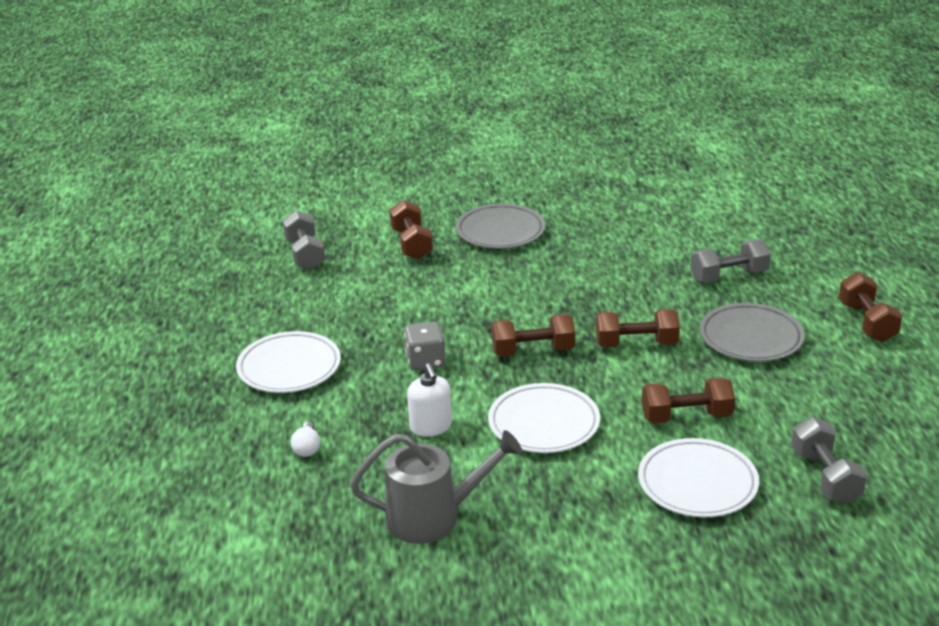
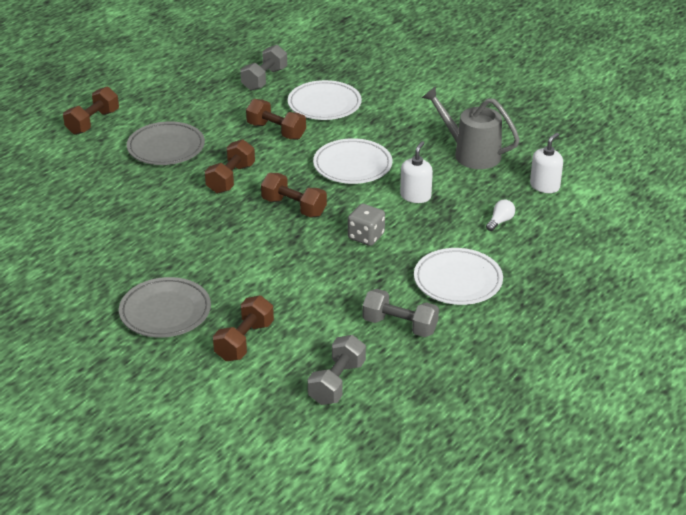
camera: 140 degrees left, 5 degrees up
brown dumbbell [596,309,680,348] -> brown dumbbell turned 75 degrees clockwise [205,139,255,193]
grey dumbbell [690,239,771,283] -> grey dumbbell moved to [362,289,439,337]
none -> white soap dispenser [530,133,563,193]

